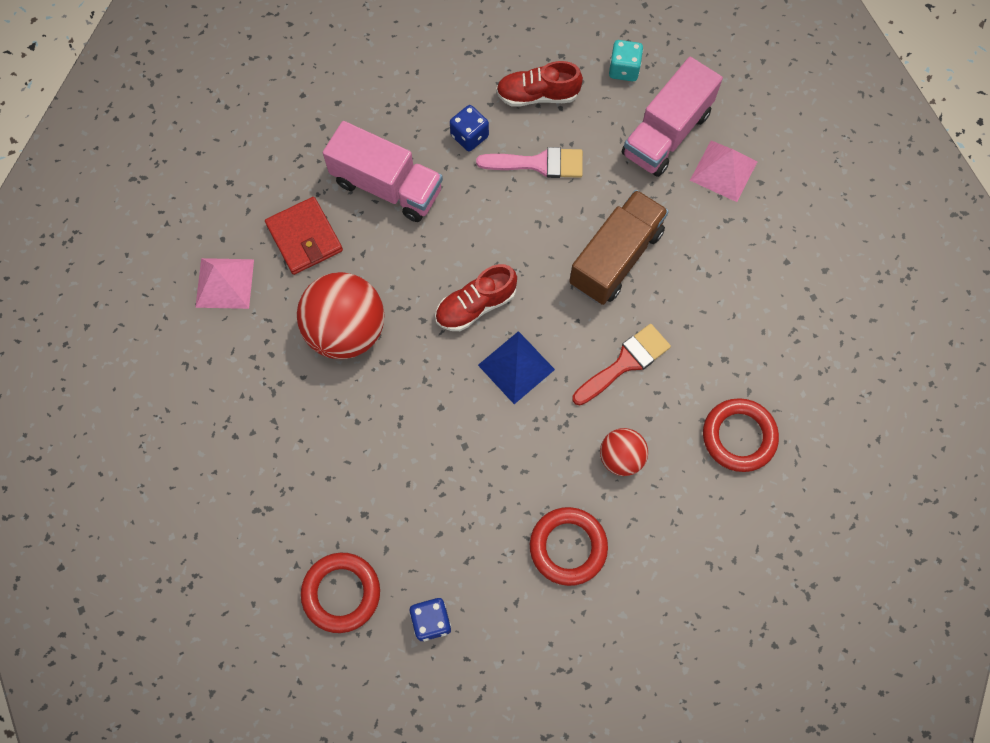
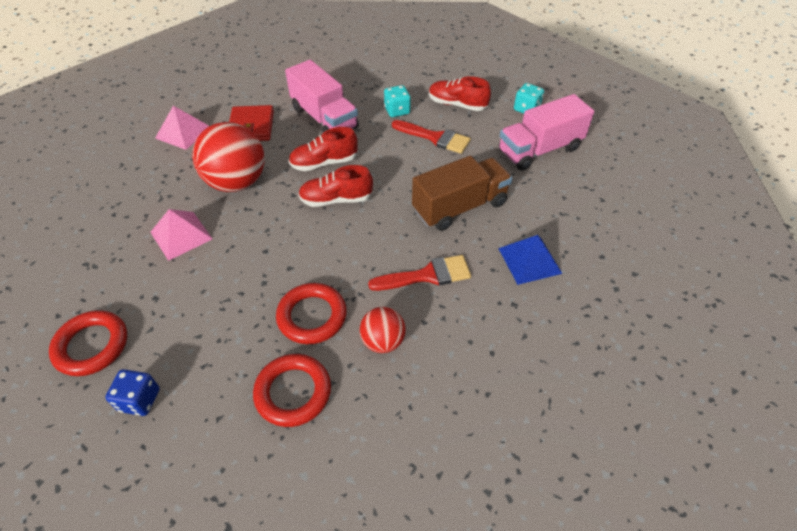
camera: 25 degrees right, 20 degrees down
blue dice [450,105,489,151] -> turquoise dice [384,85,411,117]
pink brush [476,147,583,178] -> red brush [392,120,471,154]
blue pyramid [478,331,555,404] -> blue pyramid moved to [498,235,563,285]
pink pyramid [690,140,758,202] -> pink pyramid moved to [150,209,212,261]
red ring [703,398,779,472] -> red ring moved to [276,283,346,344]
none -> red shoe [289,127,358,171]

